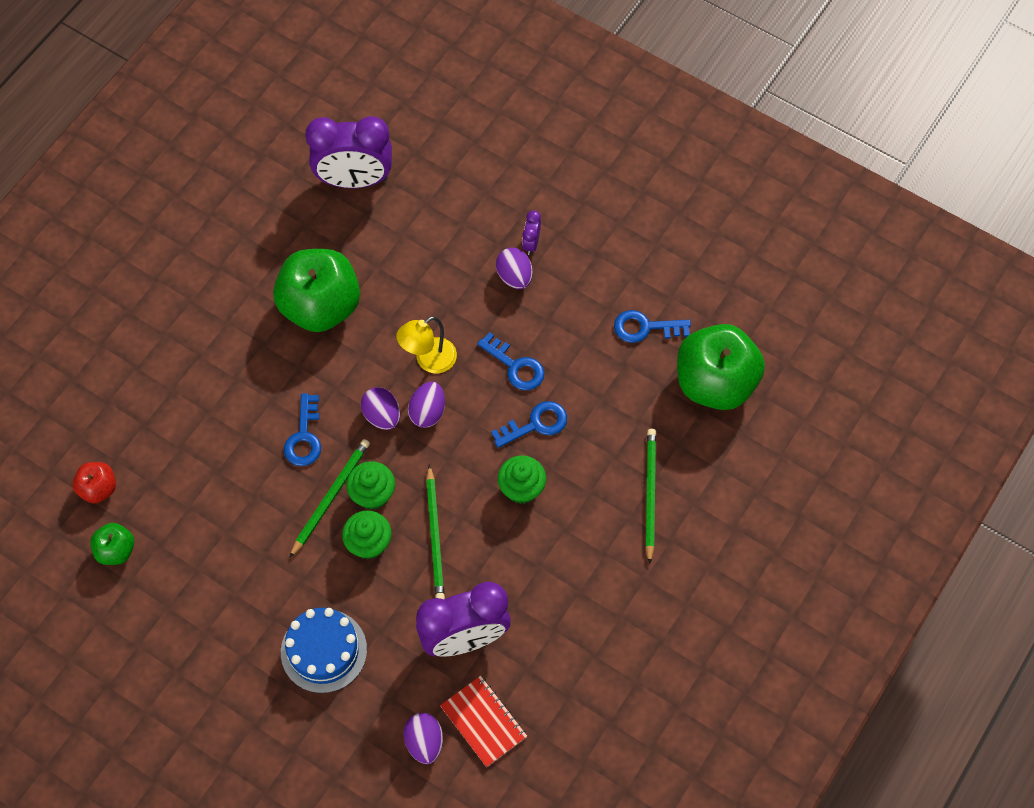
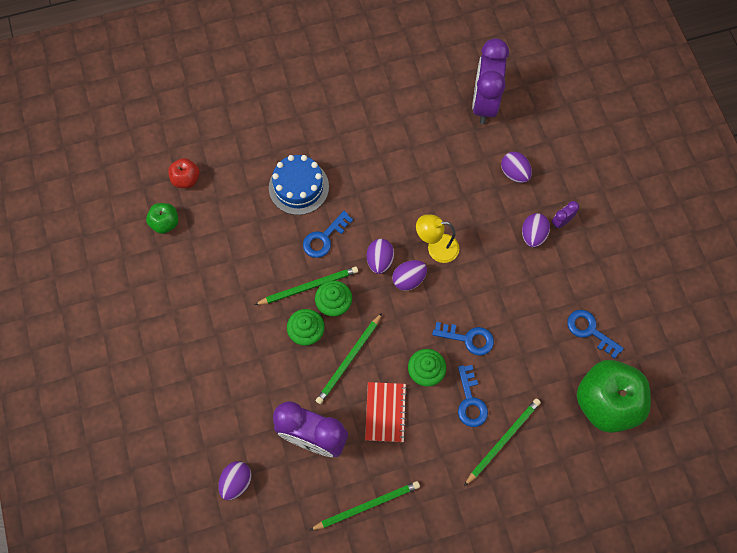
camera: 40 degrees right, 5 degrees up
green apple [273,249,360,332] -> none
blue cake [281,608,367,693] -> blue cake moved to [269,155,329,215]
purple clock [305,116,392,188] -> purple clock turned 60 degrees clockwise [472,38,509,124]
red notebook [440,676,527,767] -> red notebook moved to [365,382,407,442]
blue key [477,332,544,390] -> blue key moved to [458,365,488,427]
none -> green pencil [310,481,420,530]
none -> purple egg [501,152,532,183]

